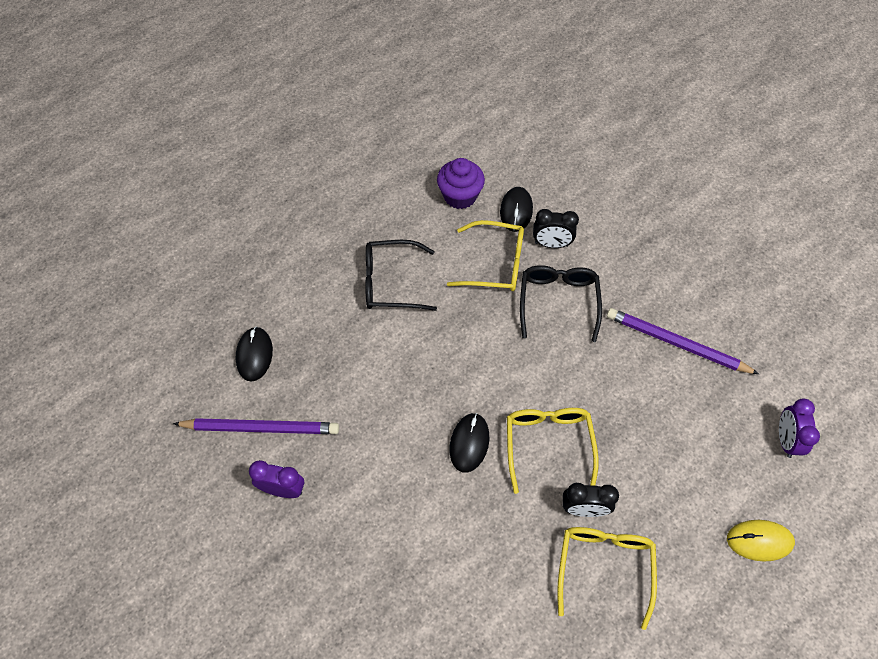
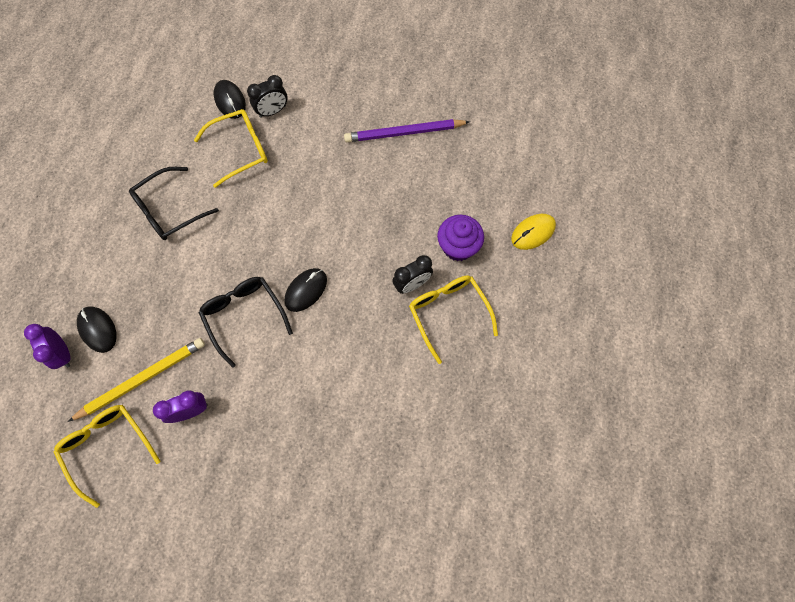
camera: 35 degrees left, 10 degrees up
purple pencil [173,418,339,434] -> yellow pencil [68,338,205,422]
purple cupcake [437,158,485,209] -> purple cupcake moved to [437,215,484,261]
black mouse [450,413,489,473] -> black mouse turned 60 degrees clockwise [285,268,327,312]
yellow glasses [507,408,599,494] -> yellow glasses moved to [54,405,161,508]
black glasses [520,265,602,342] -> black glasses moved to [198,277,293,368]
purple clock [779,399,820,458] -> purple clock moved to [24,324,71,369]

